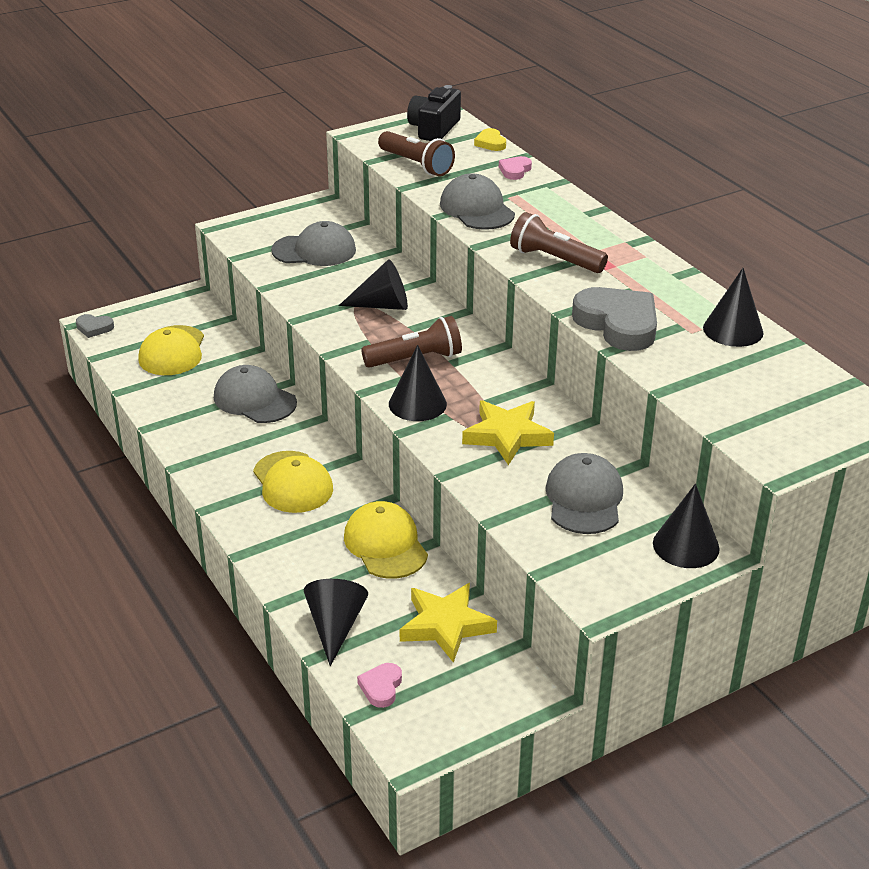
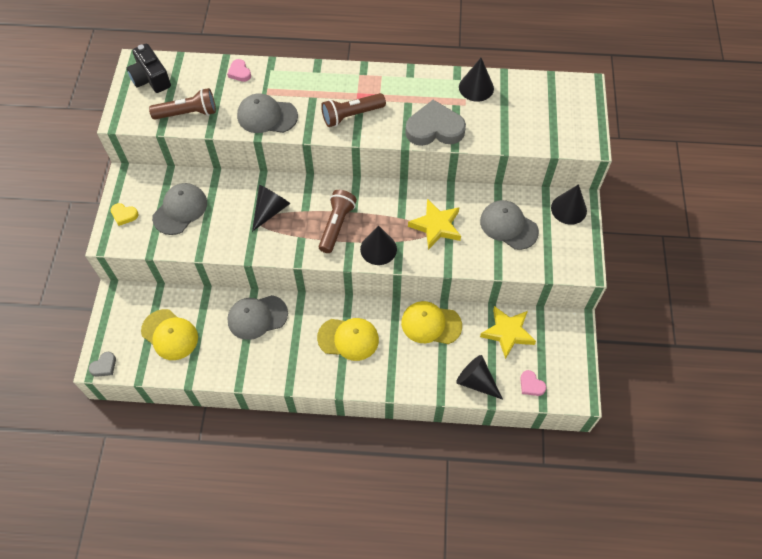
camera: 55 degrees left, 25 degrees up
yellow heart [474,128,506,151] -> yellow heart moved to [111,203,139,226]

